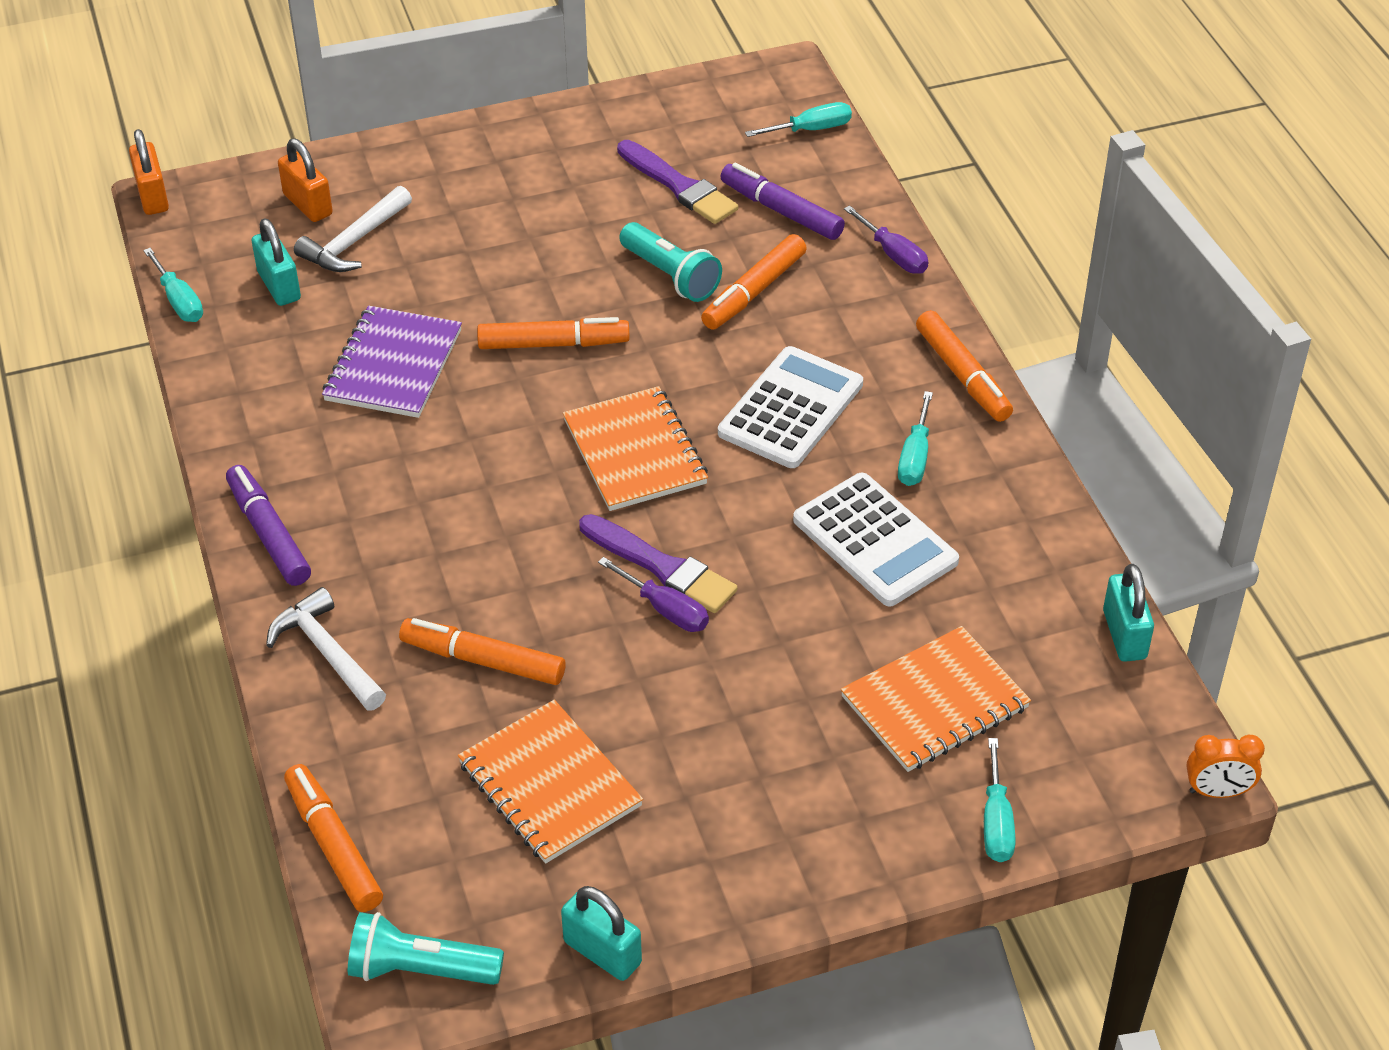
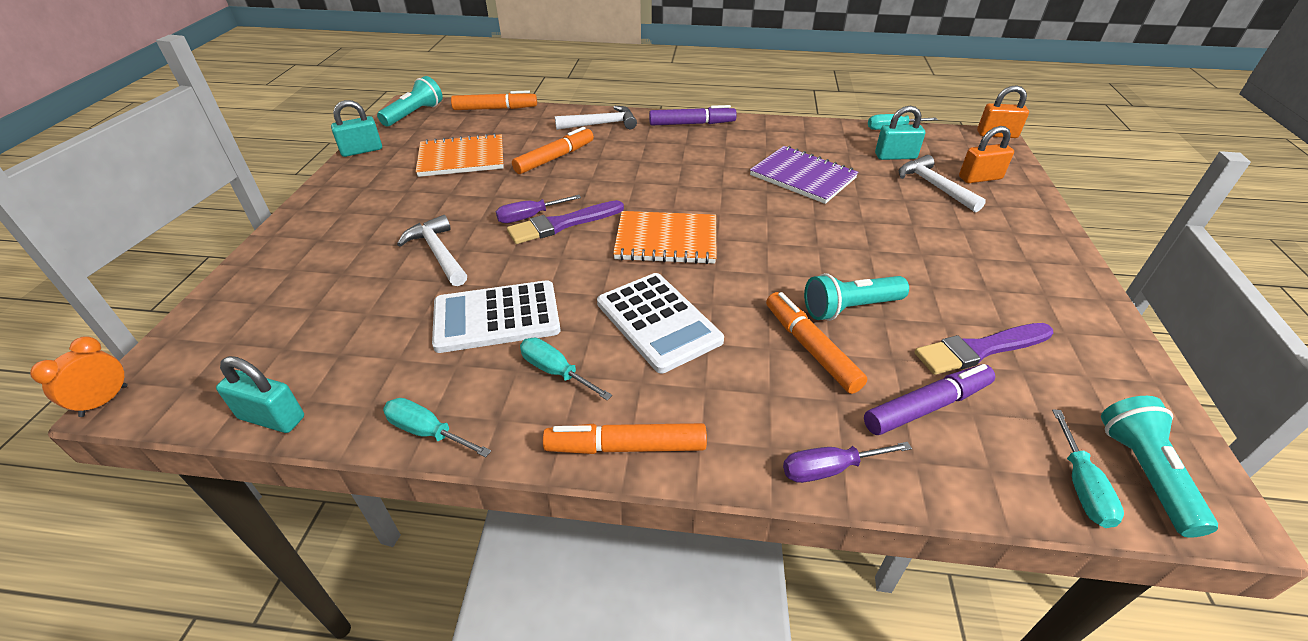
camera: 115 degrees right, 5 degrees down
orange marker [477,317,630,349] -> none
orange notebook [841,626,1031,772] -> none
turquoise screwdriver [984,738,1016,862] -> turquoise screwdriver moved to [383,398,491,457]
none -> white hammer [397,215,467,286]
none -> turquoise flashlight [1101,396,1218,538]

